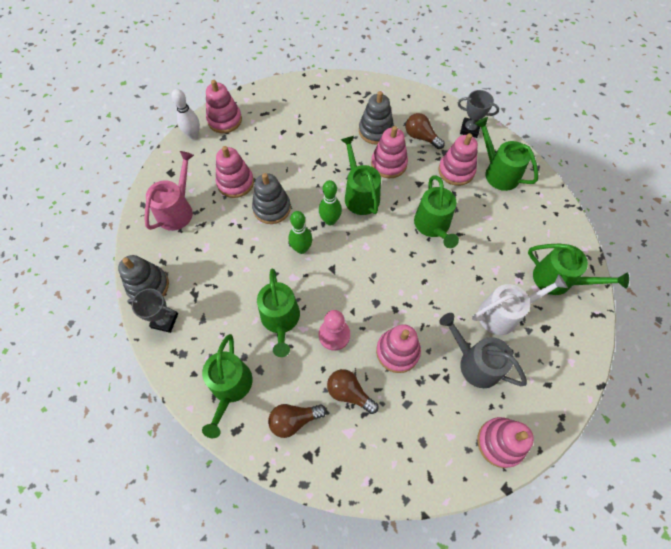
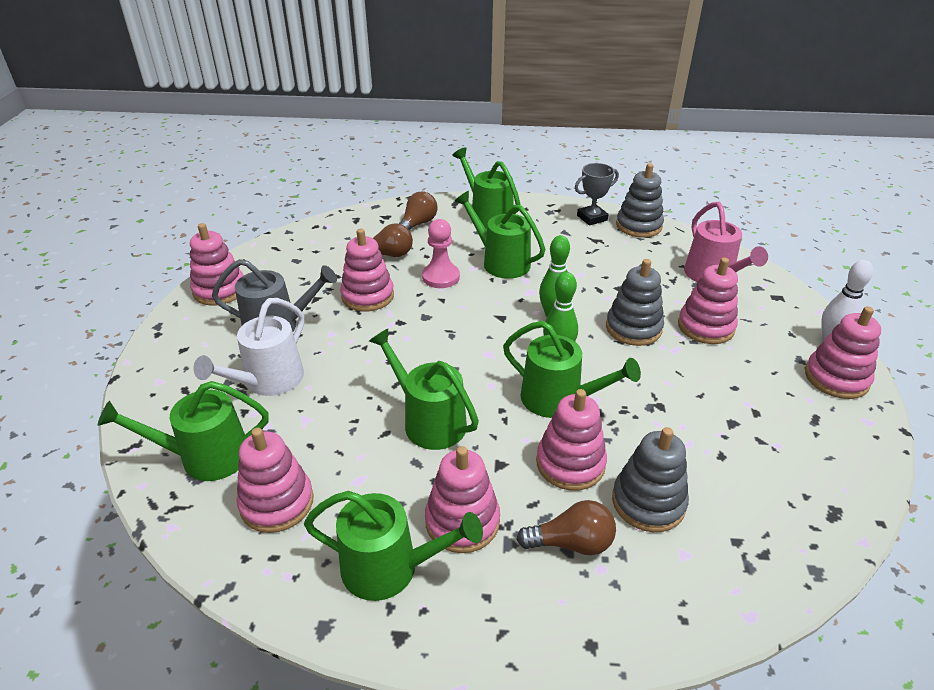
camera: 140 degrees right, 25 degrees down
grey trophy [458,90,499,138] -> none
none -> pink stacking toy [237,428,314,533]

